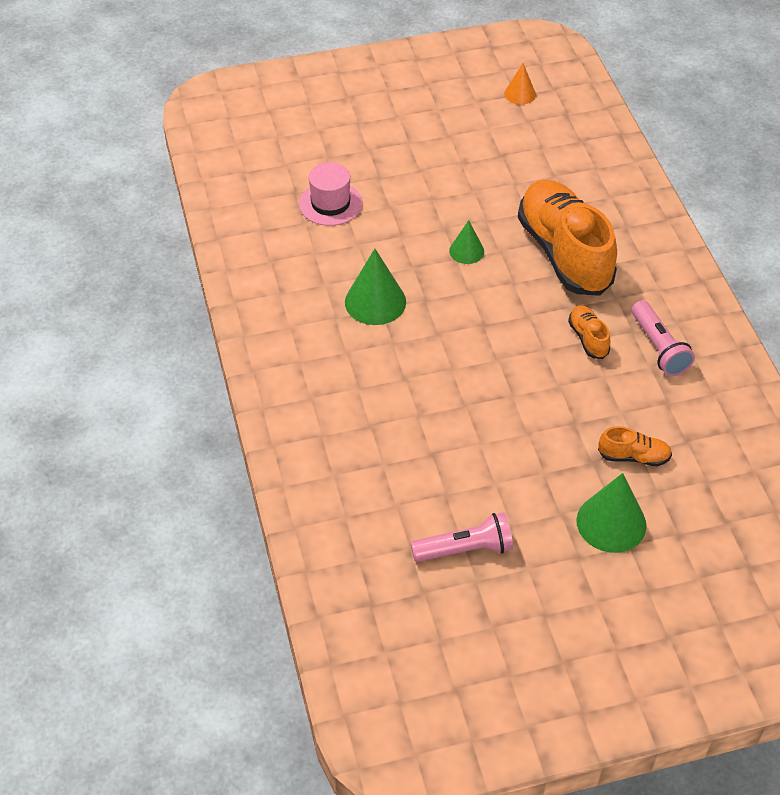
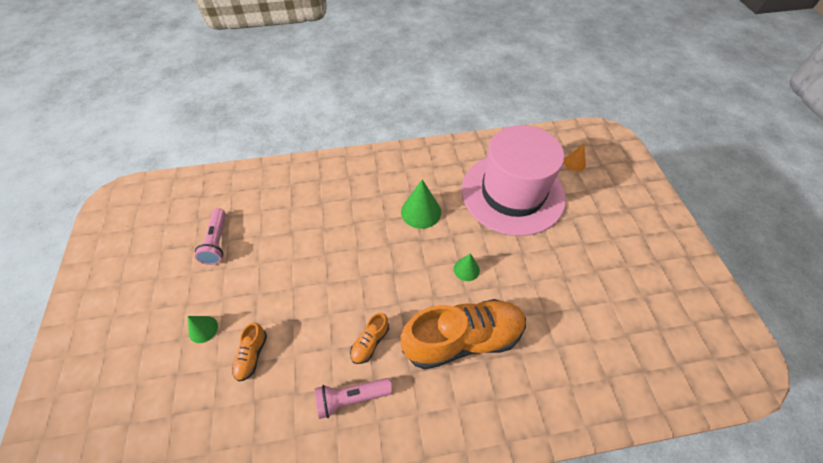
camera: 95 degrees right, 5 degrees up
pink hat [299,162,362,226] -> pink hat [462,125,566,236], size x2.40
orange cone [504,63,536,105] -> orange cone moved to [564,144,586,171]
orange shoe [568,305,610,359] -> orange shoe turned 135 degrees clockwise [350,313,389,364]
green cone [576,473,647,553] -> green cone [188,316,218,343], size x0.59

